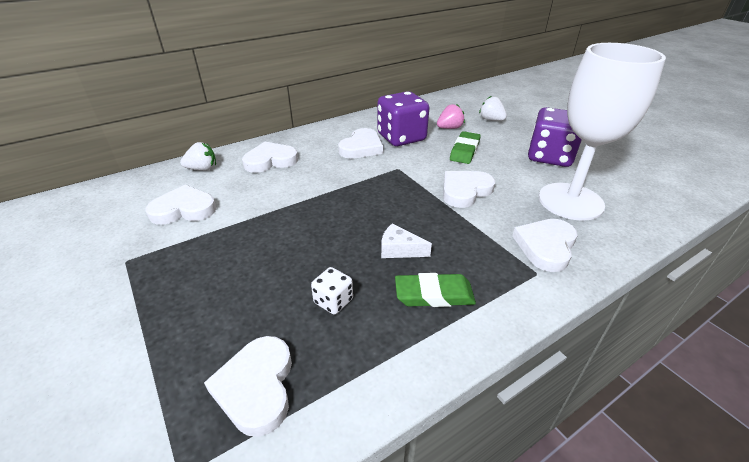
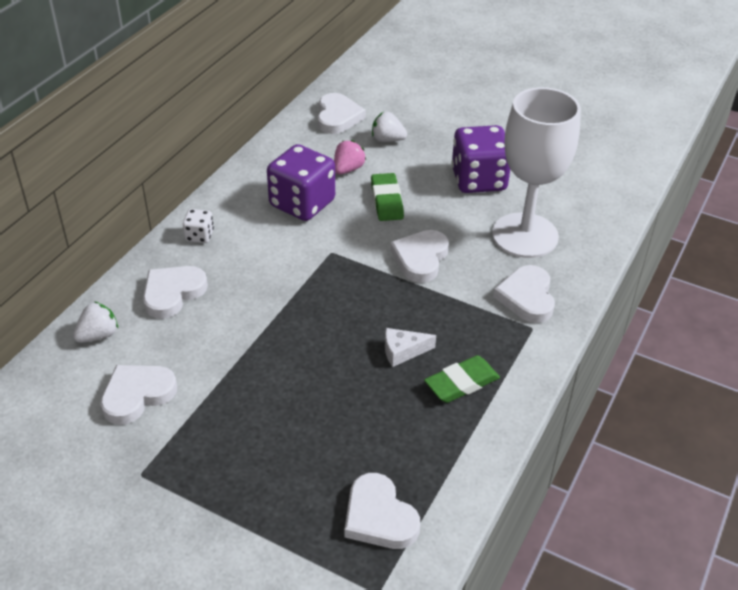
camera: 30 degrees left, 5 degrees up
white dice [311,267,353,315] -> white dice moved to [183,209,214,243]
white heart [338,128,383,159] -> white heart moved to [318,93,366,134]

